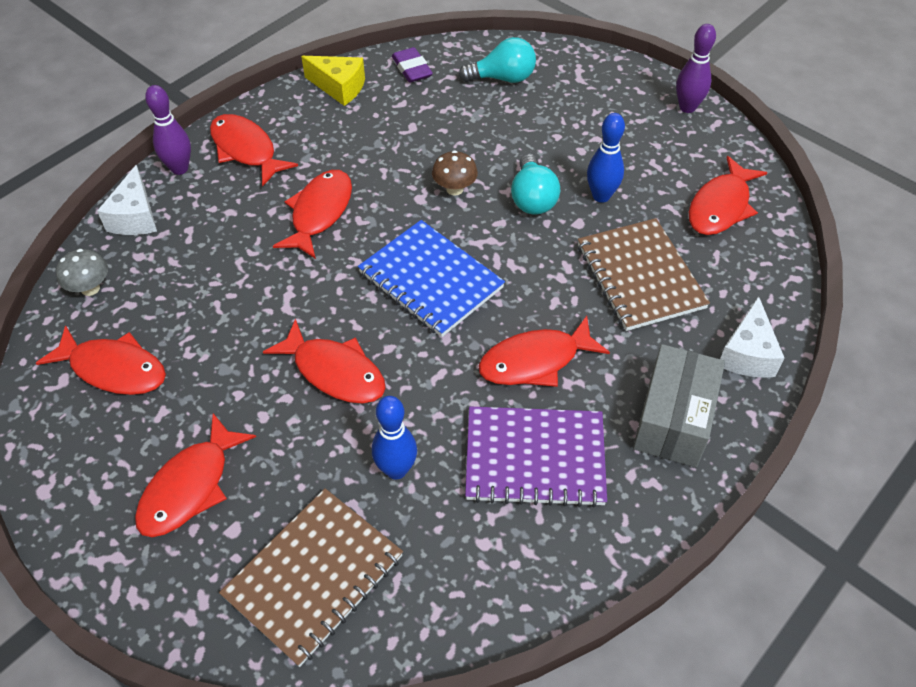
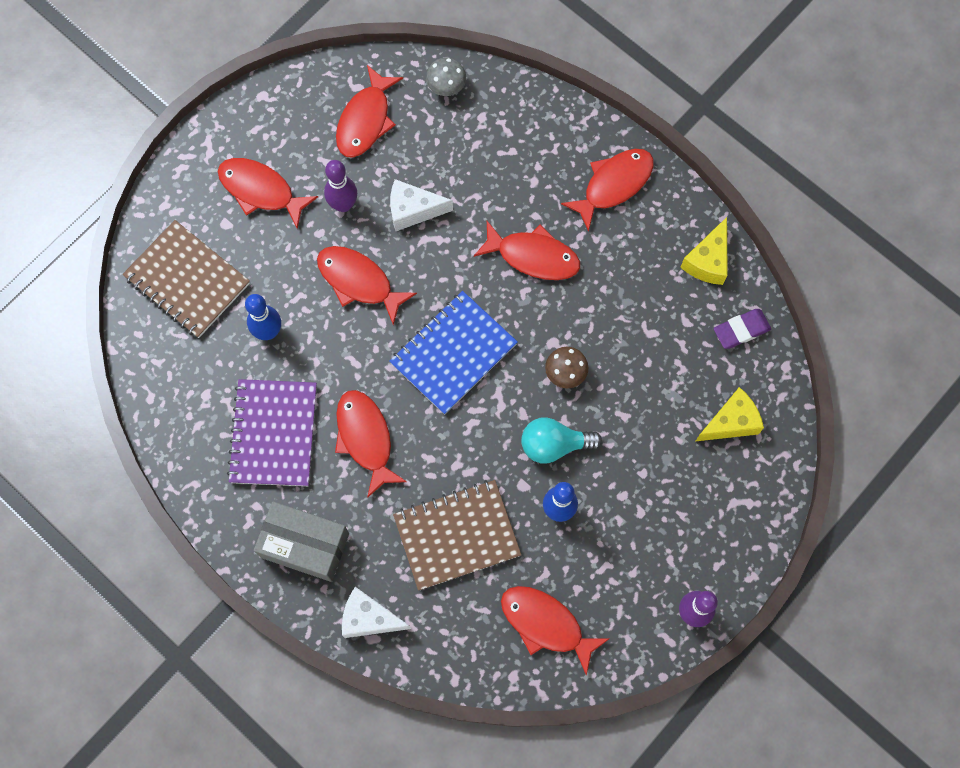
camera: 90 degrees right, 20 degrees up
white cheese [97,164,157,235] -> white cheese moved to [390,179,453,231]
purple bowling pin [145,85,191,175] -> purple bowling pin moved to [324,160,357,212]
red fish [263,319,386,404] -> red fish turned 90 degrees clockwise [317,246,417,325]
turquoise light bulb [459,37,536,83] -> yellow cheese [696,387,764,441]

